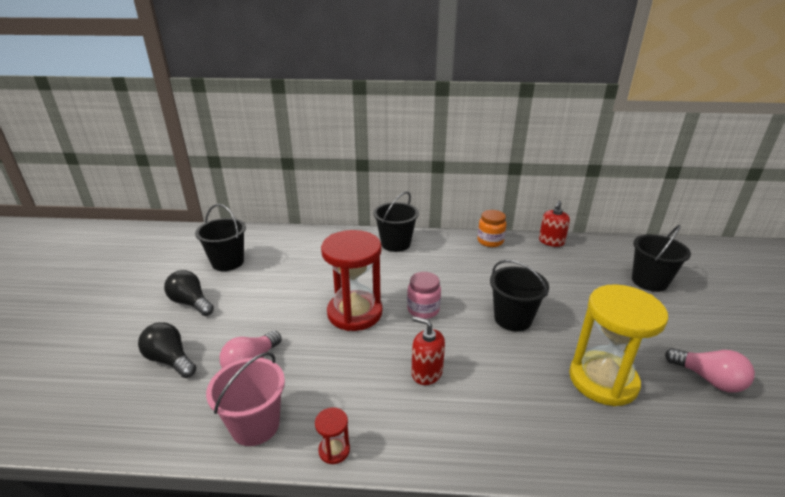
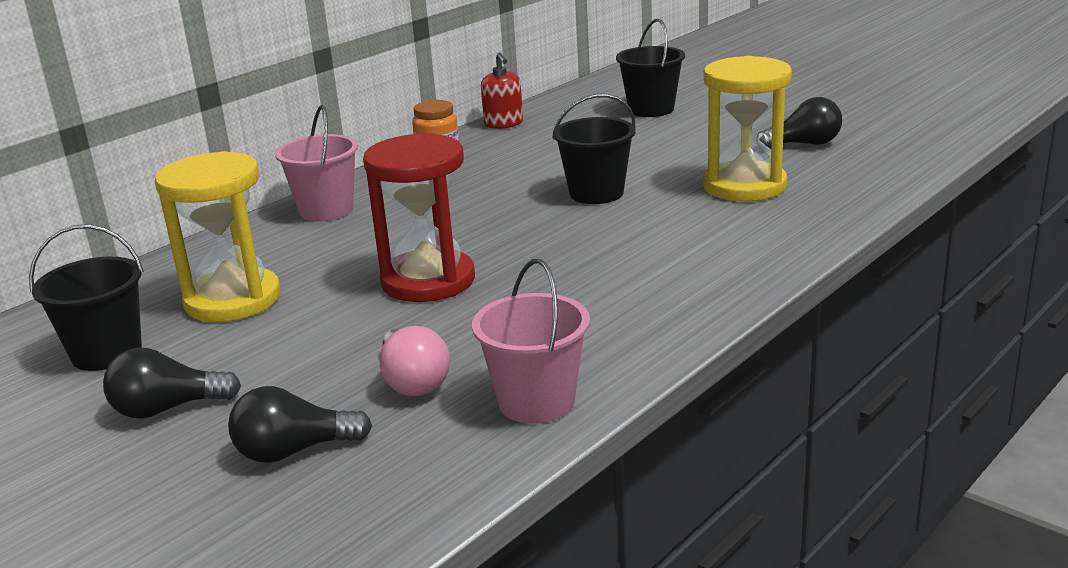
camera: 50 degrees left, 5 degrees down
red hourglass [315,407,350,464] -> none
black bucket [373,192,419,252] -> pink bucket [275,105,358,221]
pink jar [407,272,441,319] -> none
red soap dispenser [411,316,445,385] -> none
pink light bulb [665,348,755,393] -> black light bulb [757,97,842,148]
none -> yellow hourglass [155,151,281,322]

